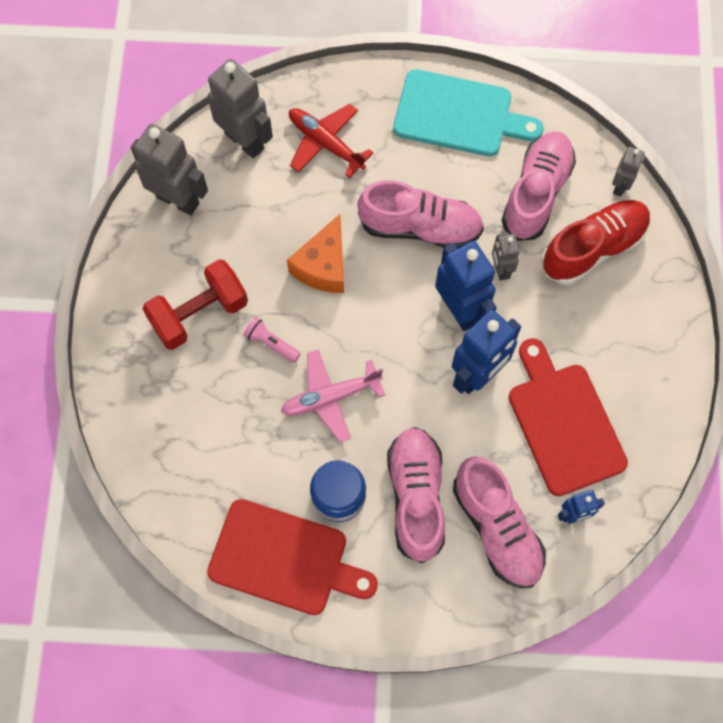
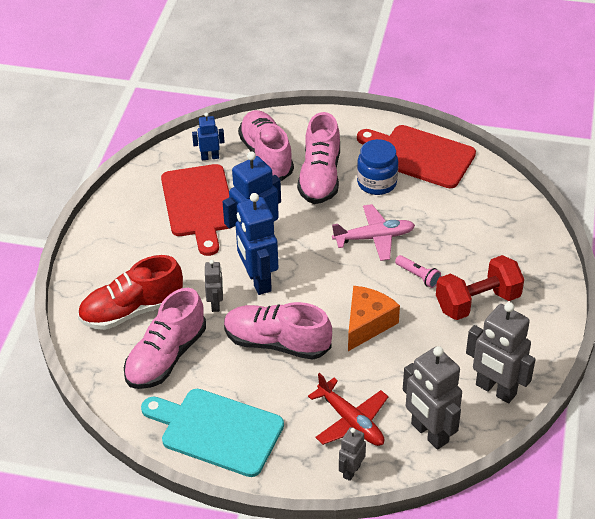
camera: 170 degrees left, 25 degrees down
grey robot [612,147,644,196] -> grey robot moved to [339,427,366,481]

